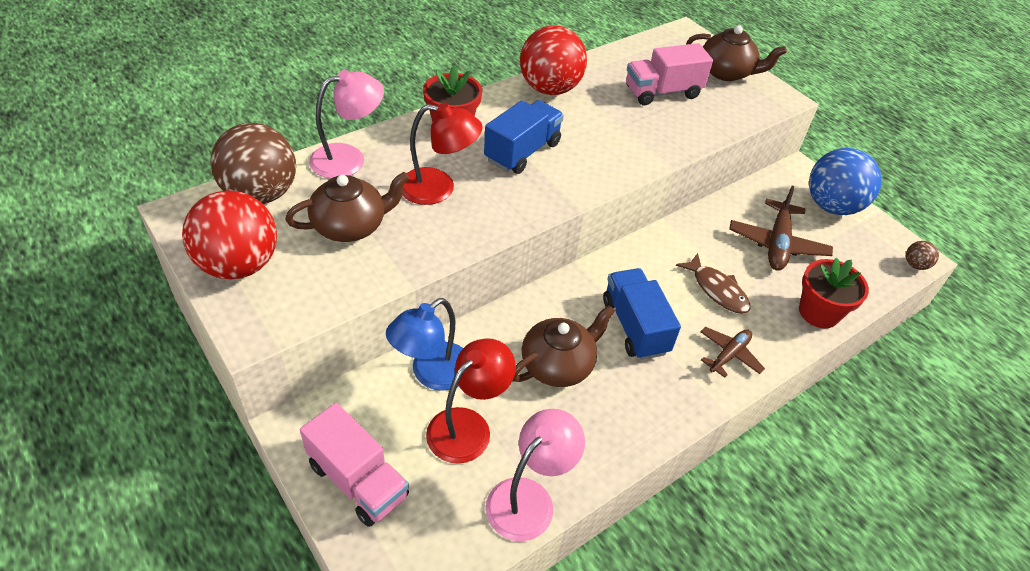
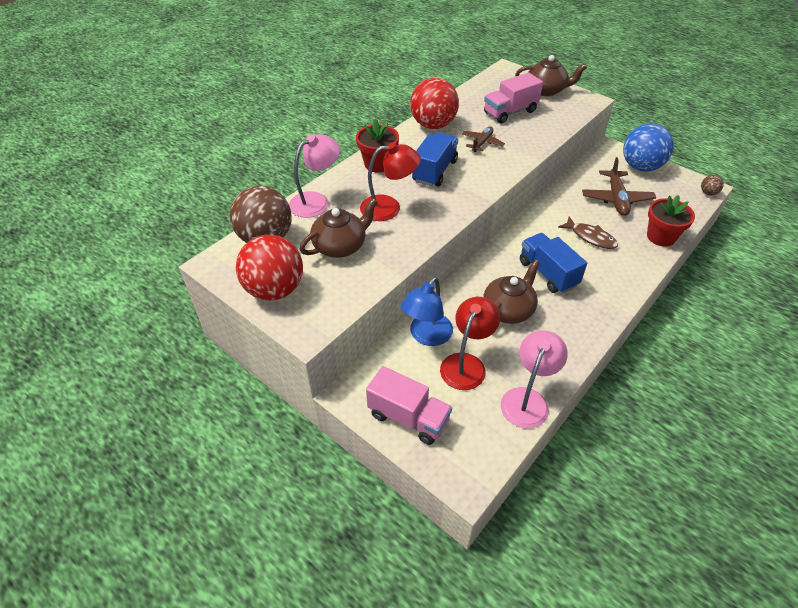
camera: 10 degrees left, 0 degrees up
brown plane [700,327,765,378] -> brown plane moved to [462,127,505,152]

